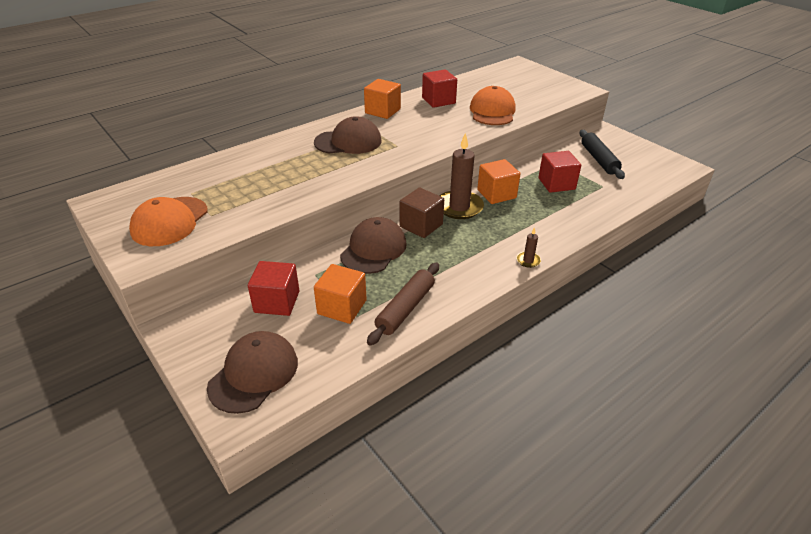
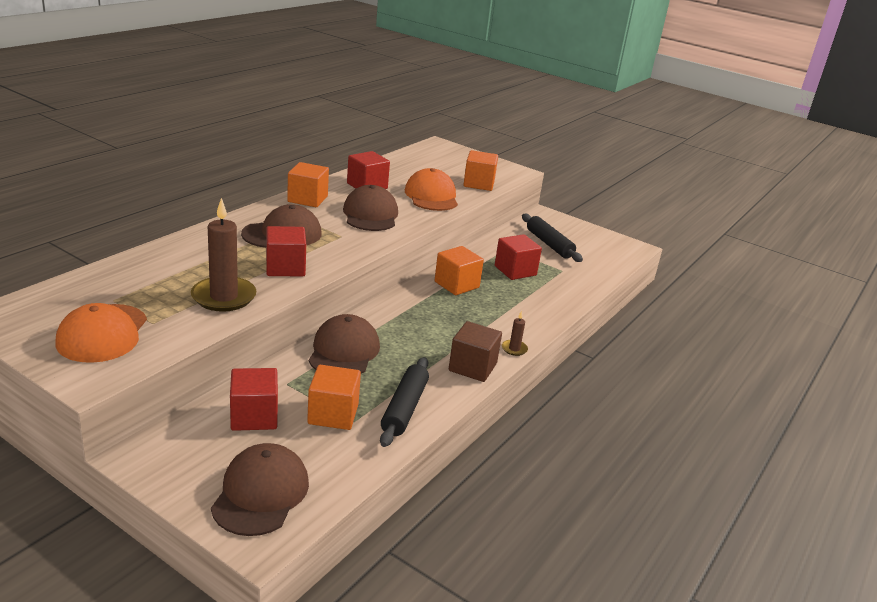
camera: 20 degrees left, 10 degrees down
brown rolling pin [367,263,439,346] -> black rolling pin [380,357,429,447]
brown cube [400,188,444,238] -> brown cube moved to [449,321,502,382]
brown candle [440,133,484,219] -> brown candle moved to [191,198,256,312]
none -> red cube [266,226,306,276]
none -> brown cap [343,185,398,231]
none -> orange cube [463,150,498,191]

